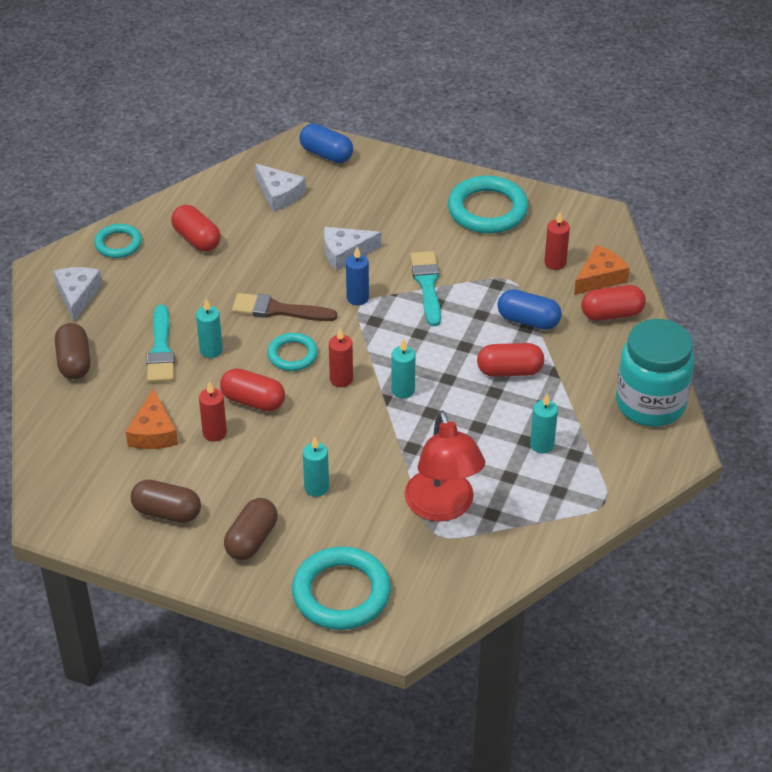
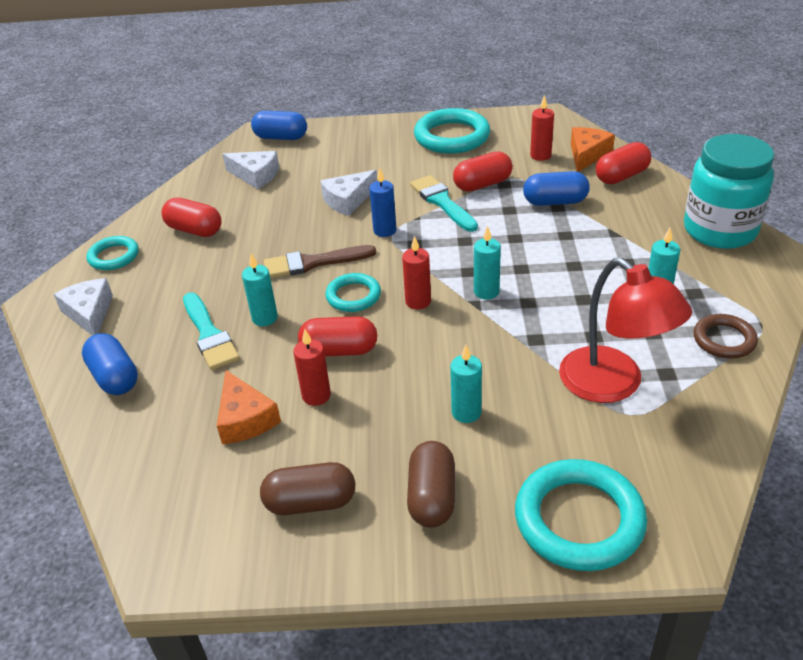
camera: 20 degrees left, 5 degrees down
brown capsule [55,323,91,379] -> blue capsule [82,333,138,395]
red capsule [477,343,544,377] -> red capsule moved to [453,151,513,192]
none -> brown ring [693,314,758,359]

